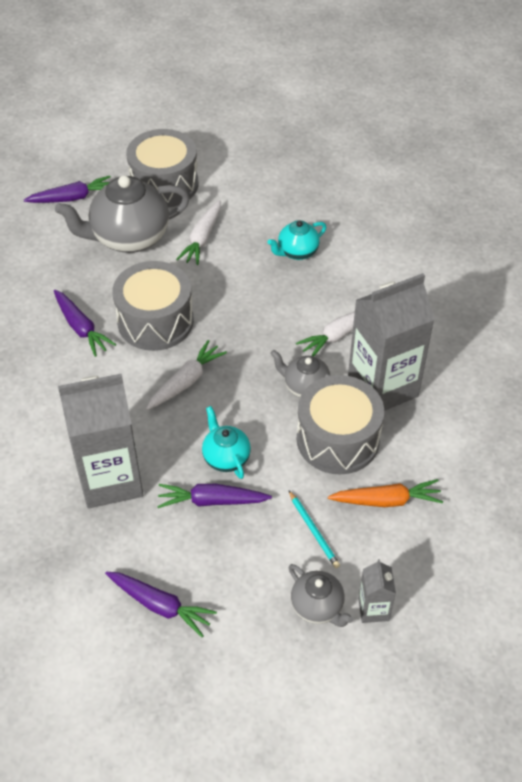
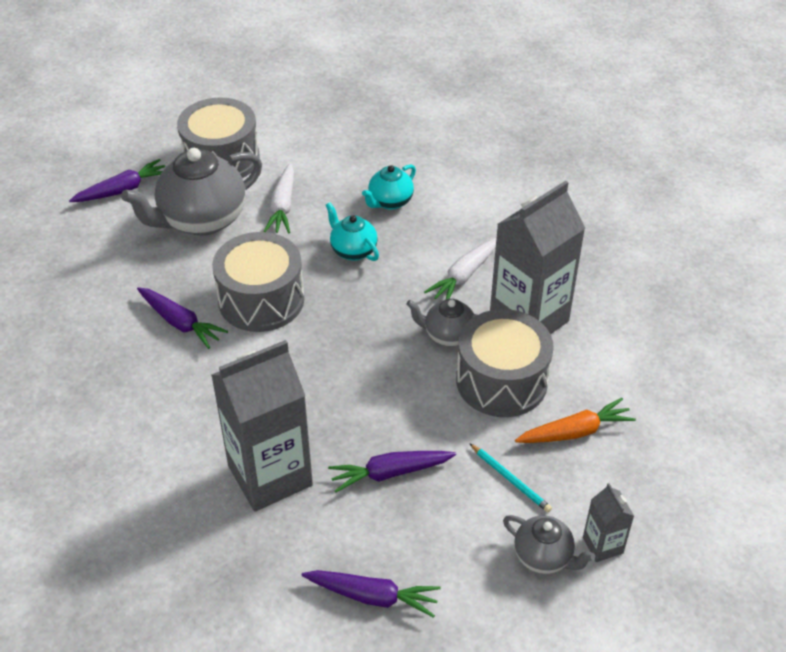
camera: 15 degrees left, 5 degrees down
white carrot [146,340,227,410] -> none
turquoise teapot [202,406,251,479] -> turquoise teapot moved to [326,202,379,261]

